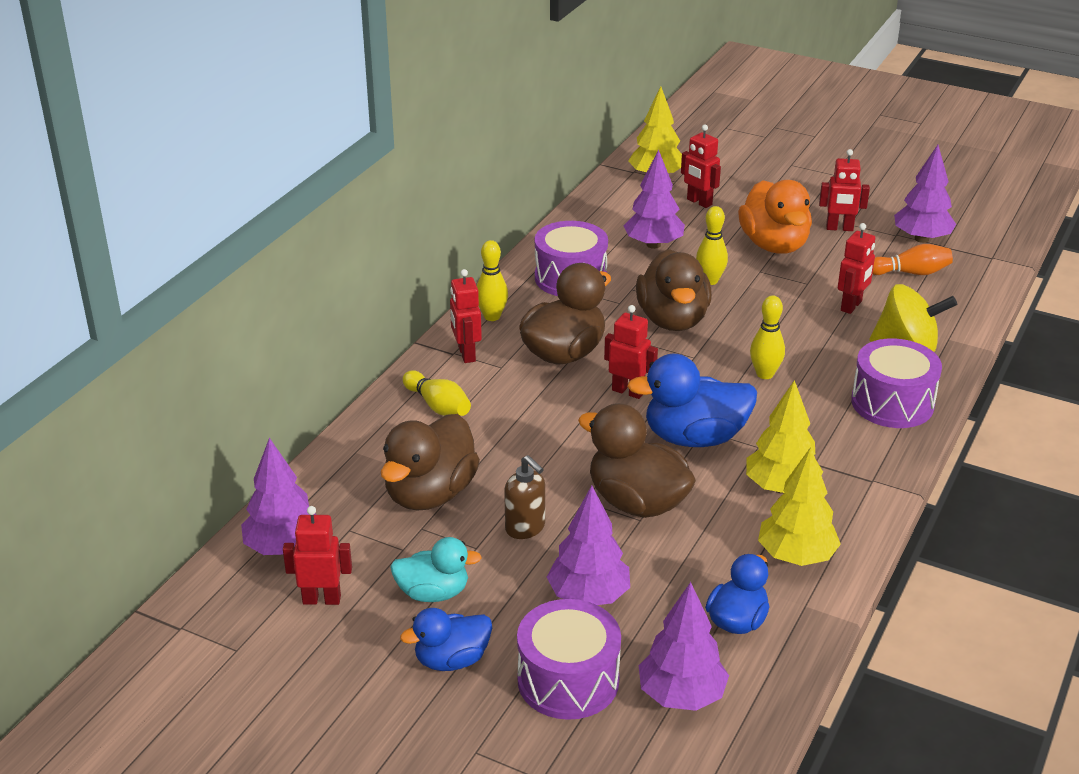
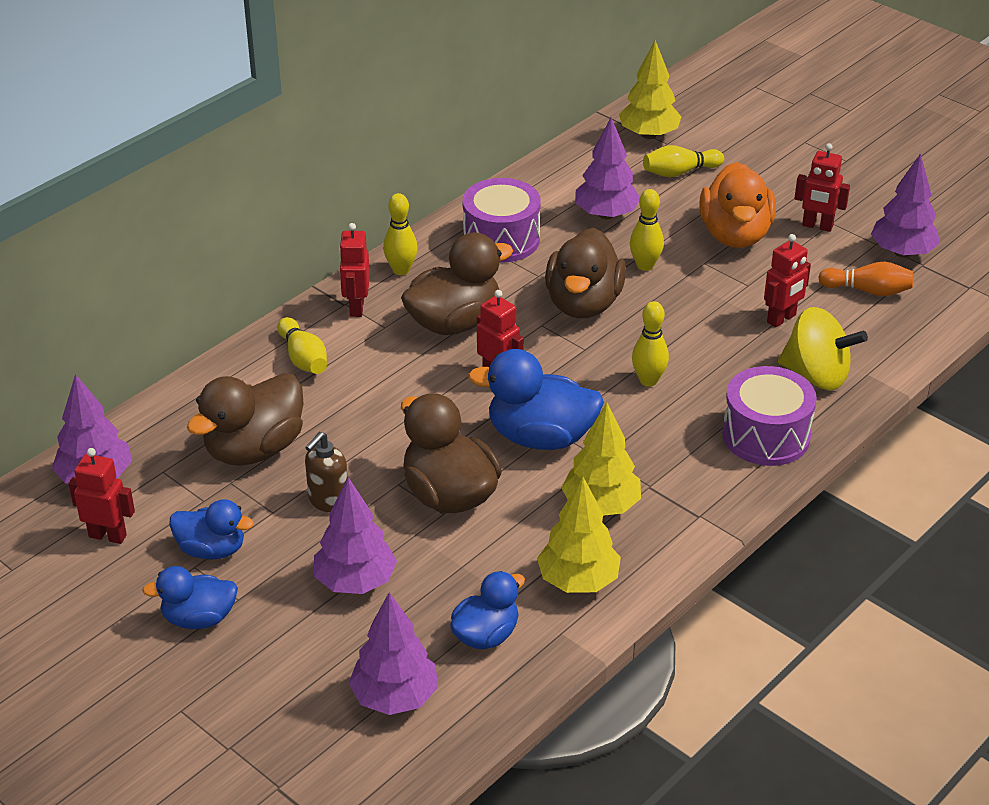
camera: 15 degrees right, 5 degrees up
turquoise duck [390,537,482,602] -> blue duck [169,499,254,560]
brown soap dispenser [504,455,545,539] -> brown soap dispenser turned 60 degrees clockwise [305,432,348,512]
purple drum [517,599,621,720] -> none
red robot [681,125,721,208] -> yellow bowling pin [643,145,724,177]

